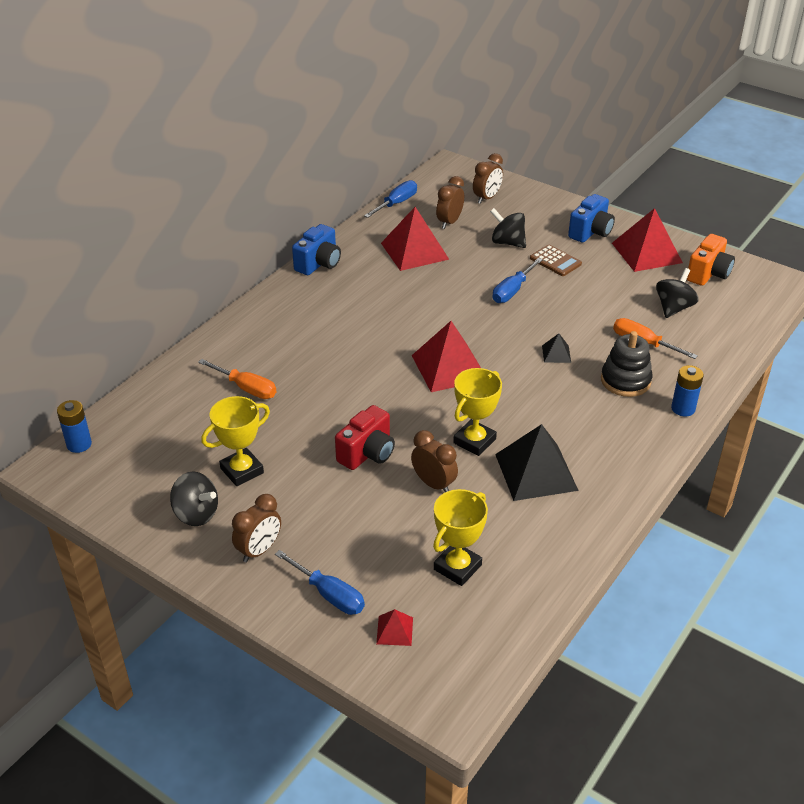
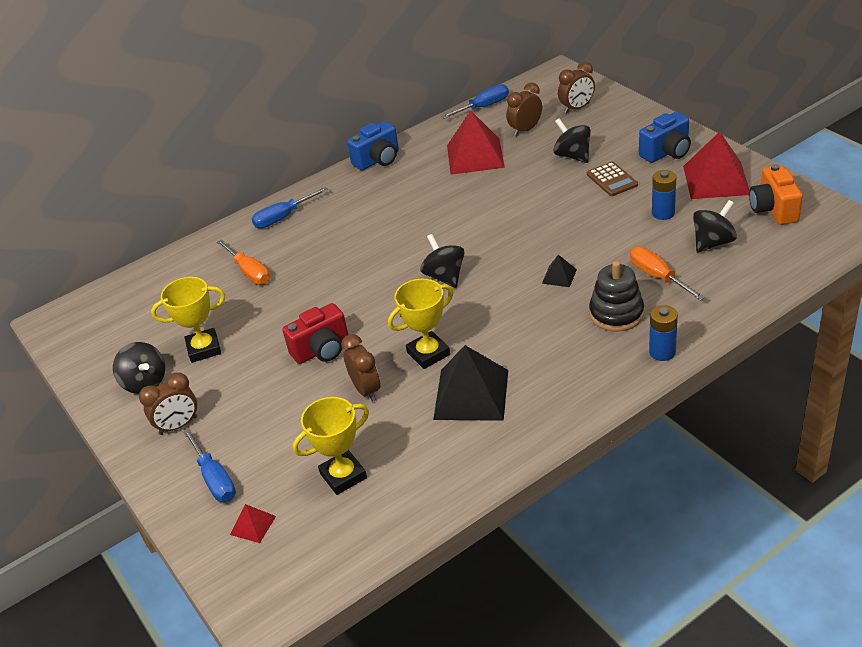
camera: 25 degrees right, 0 degrees up
blue battery [57,400,92,453] -> blue battery moved to [652,170,676,220]
red pyramid [412,321,481,392] -> black spinning top [420,234,465,288]
blue screwdriver [492,258,543,303] -> blue screwdriver moved to [252,187,328,228]
orange camera [687,234,735,286] -> orange camera turned 120 degrees clockwise [749,164,803,225]

